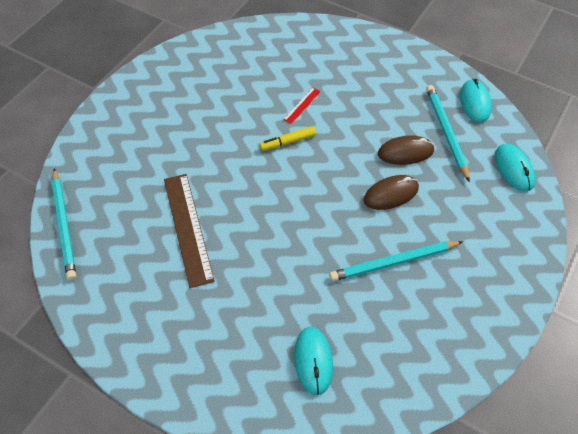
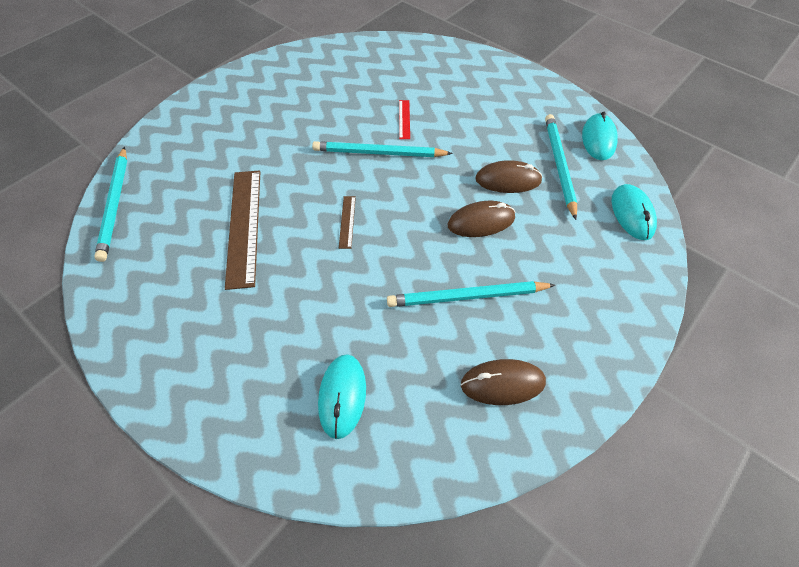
camera: 10 degrees right, 0 degrees up
yellow marker [260,126,316,151] -> turquoise pencil [312,141,453,157]
red ruler [283,88,321,124] -> red ruler turned 45 degrees counterclockwise [399,100,410,139]
none -> brown ruler [339,196,356,249]
none -> brown mouse [461,359,546,405]

